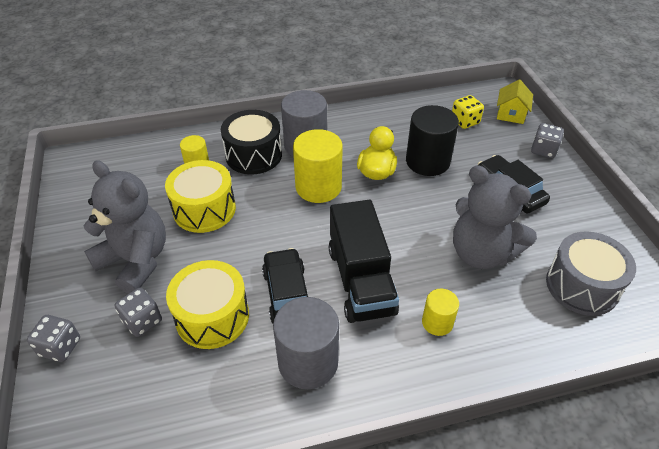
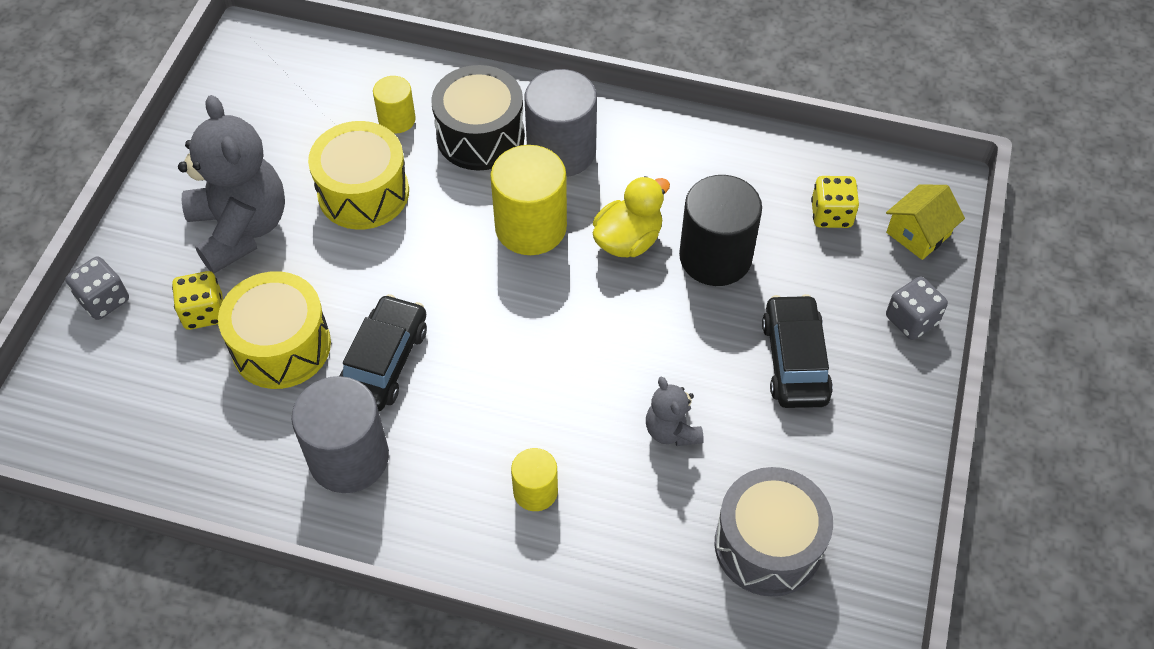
camera: 30 degrees right, 10 degrees up
grey dice [115,288,162,337] -> yellow dice [172,271,223,330]
black truck [329,200,399,323] -> none
grey teddy bear [453,166,537,269] -> grey teddy bear [646,376,704,446], size x0.49

